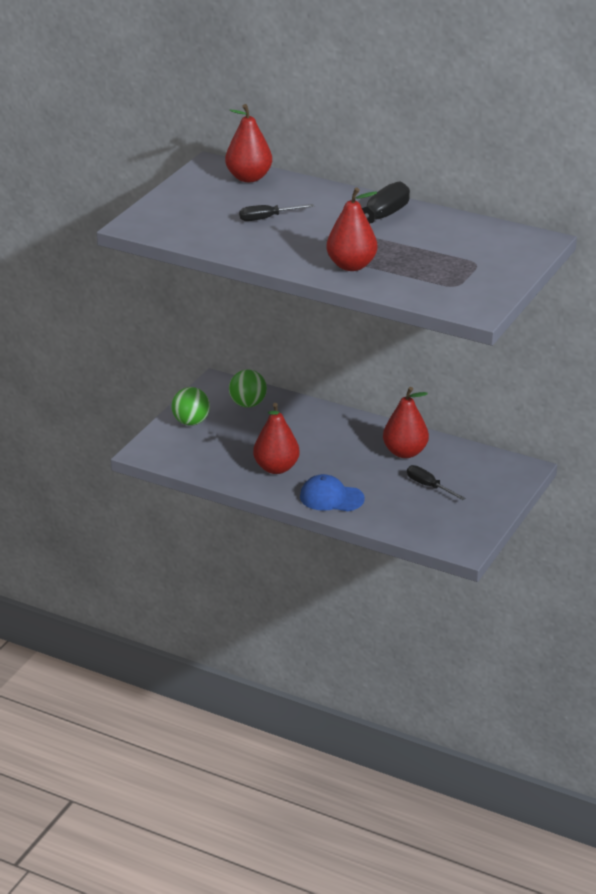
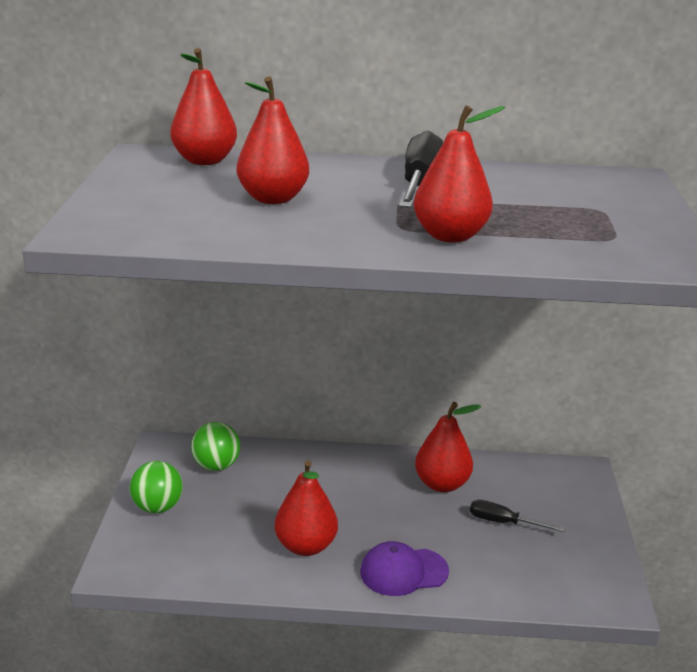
camera: 25 degrees left, 5 degrees down
black screwdriver [239,204,314,221] -> red pear [237,77,309,204]
blue cap [300,474,365,511] -> purple cap [360,541,449,596]

